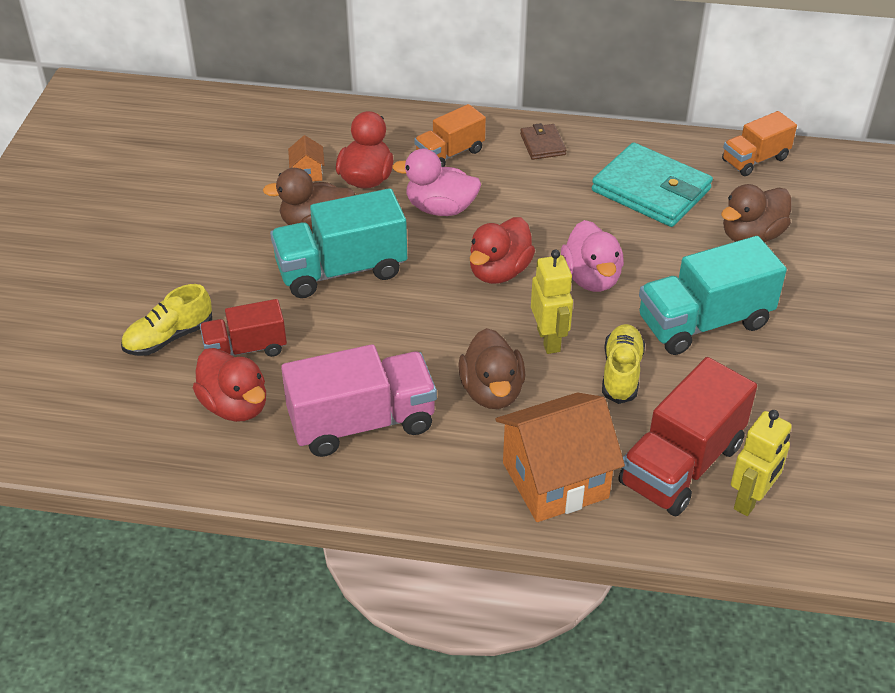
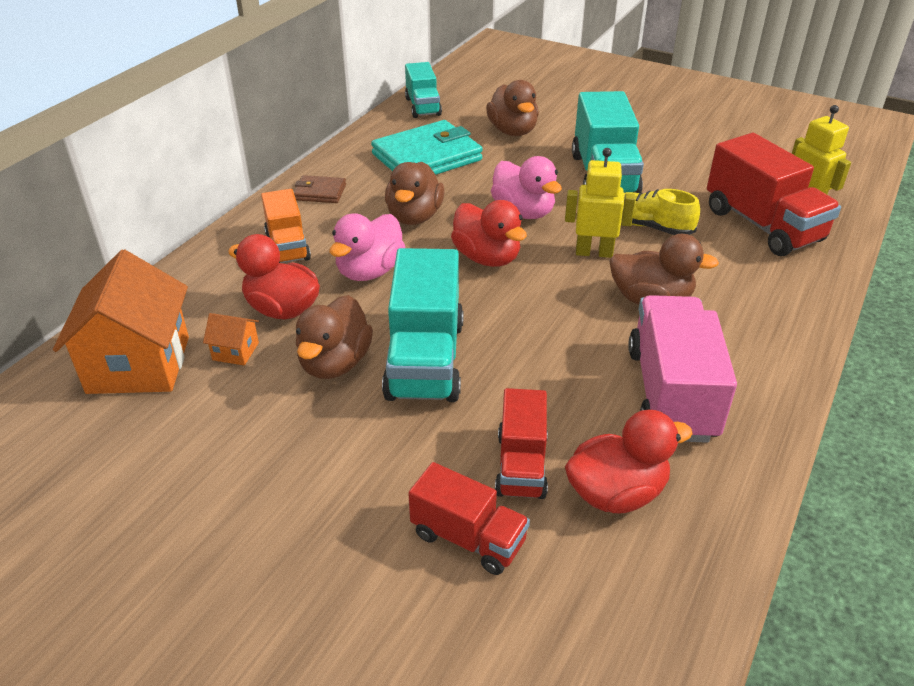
camera: 70 degrees left, 5 degrees down
yellow shoe [121,284,212,356] -> red truck [408,462,530,575]
orange house [496,393,625,522] -> orange house moved to [53,250,189,394]
pink duck [561,220,624,292] -> pink duck turned 45 degrees clockwise [491,156,562,219]
orange truck [722,111,797,176] -> turquoise truck [405,62,442,118]
none -> brown duck [385,162,445,225]

